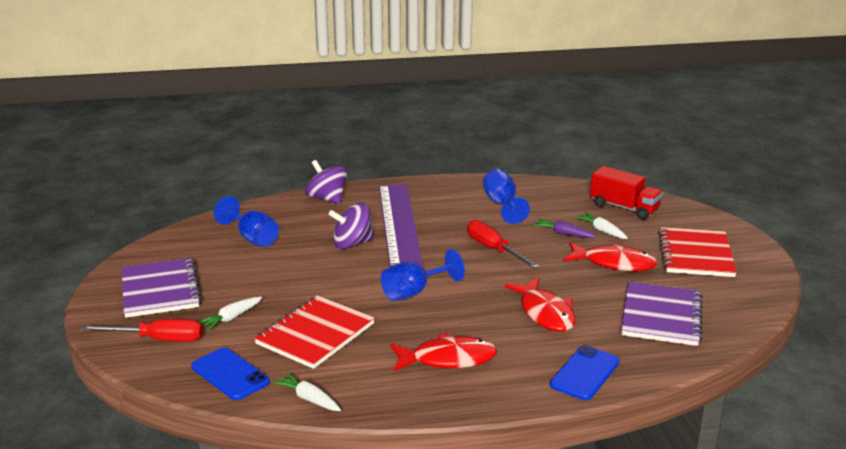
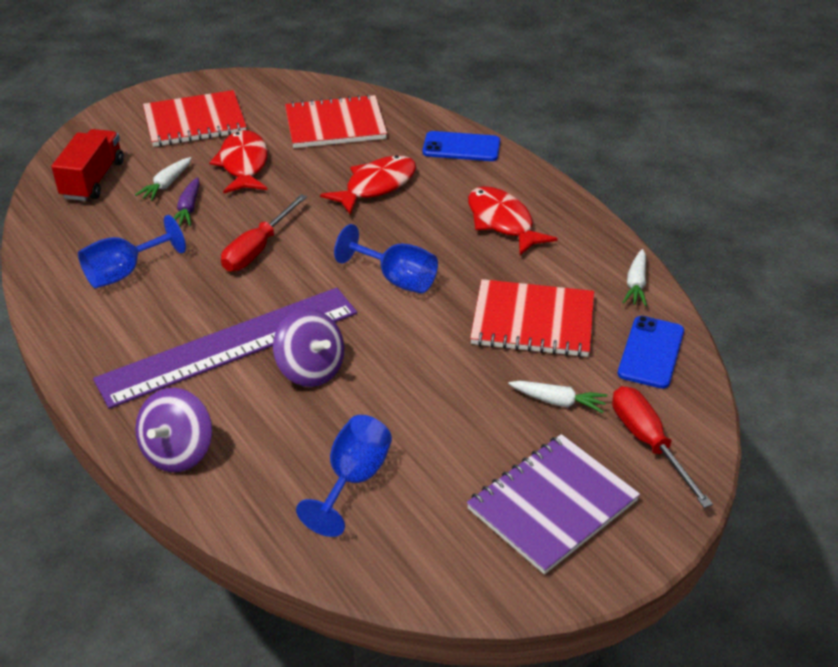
camera: 115 degrees left, 15 degrees up
purple notebook [621,282,703,346] -> red notebook [285,94,387,148]

